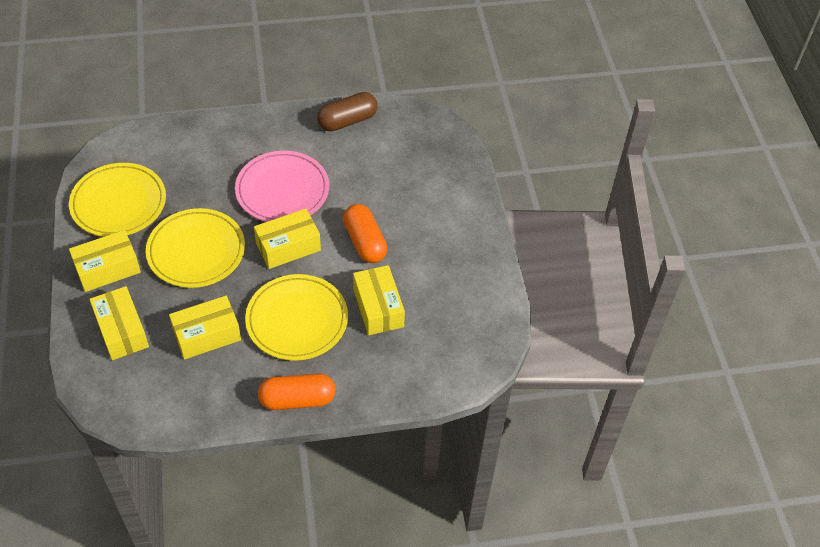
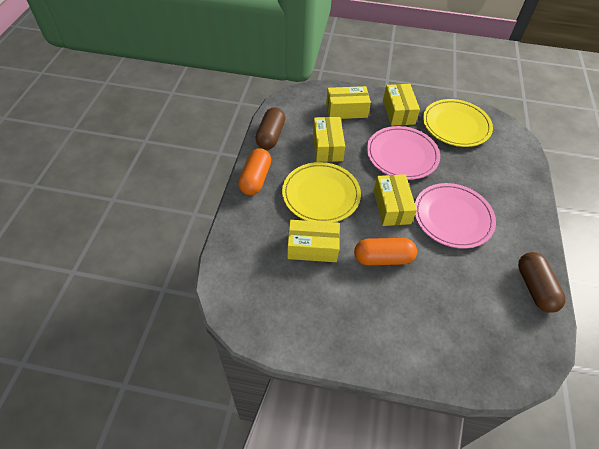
camera: 110 degrees right, 0 degrees up
yellow plate [146,208,245,288] -> pink plate [367,126,440,180]
none -> brown capsule [255,107,285,150]

